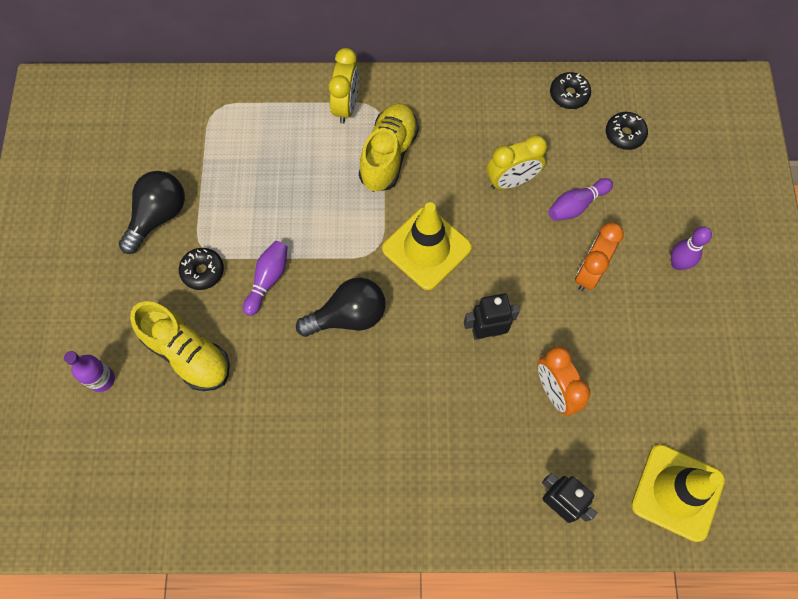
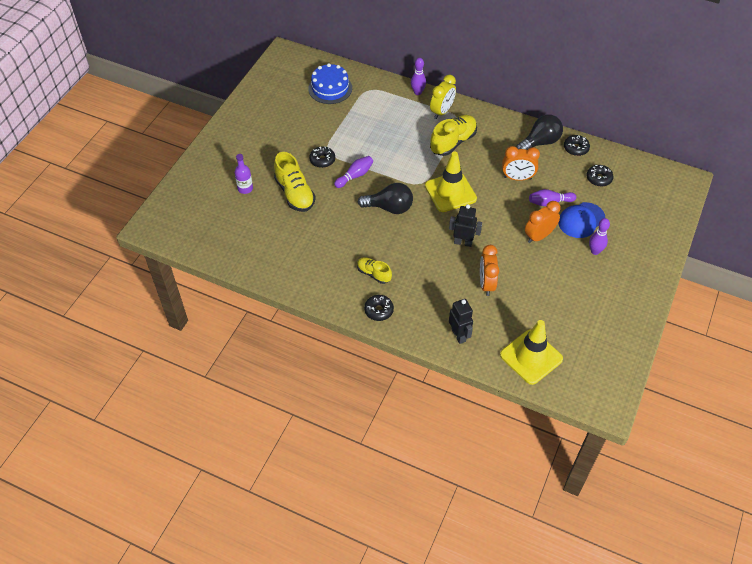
camera: 25 degrees right, 15 degrees down
black light bulb [119,171,185,254] -> black light bulb moved to [516,115,563,150]
yellow clock [487,135,547,189] -> orange clock [502,146,540,181]
none -> blue cake [308,63,352,104]
none -> yellow shoe [357,257,392,284]
none -> black donut [364,295,394,321]
none -> purple bowling pin [411,58,426,95]
none -> blue cap [558,202,605,238]

